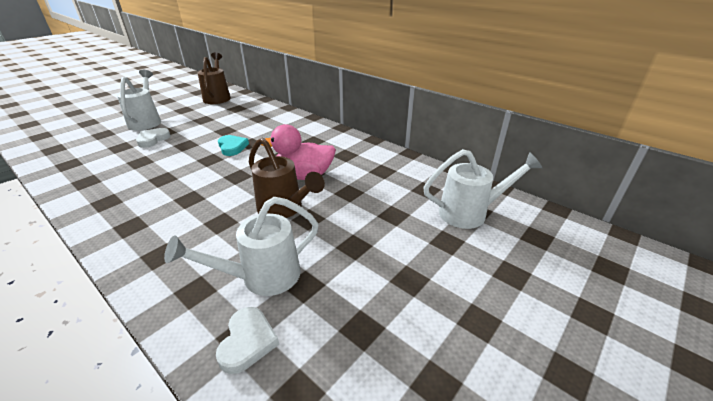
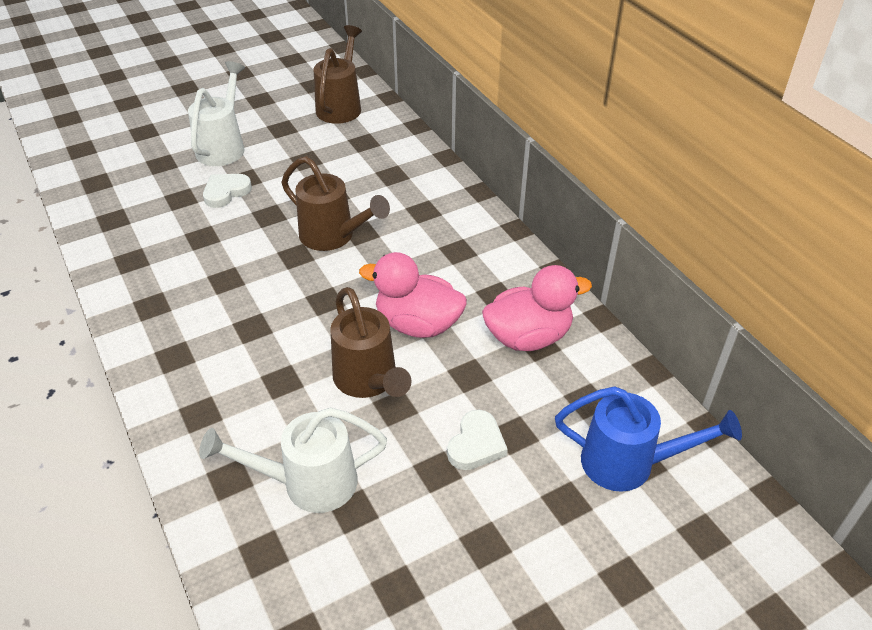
camera: 20 degrees right, 10 degrees up
white heart [216,307,279,374] -> white heart moved to [447,410,508,470]
turquoise heart [218,135,249,156] -> brown watering can [281,156,390,251]
white watering can [423,149,542,229] -> blue watering can [555,386,742,492]
none -> pink duck [482,265,592,351]

